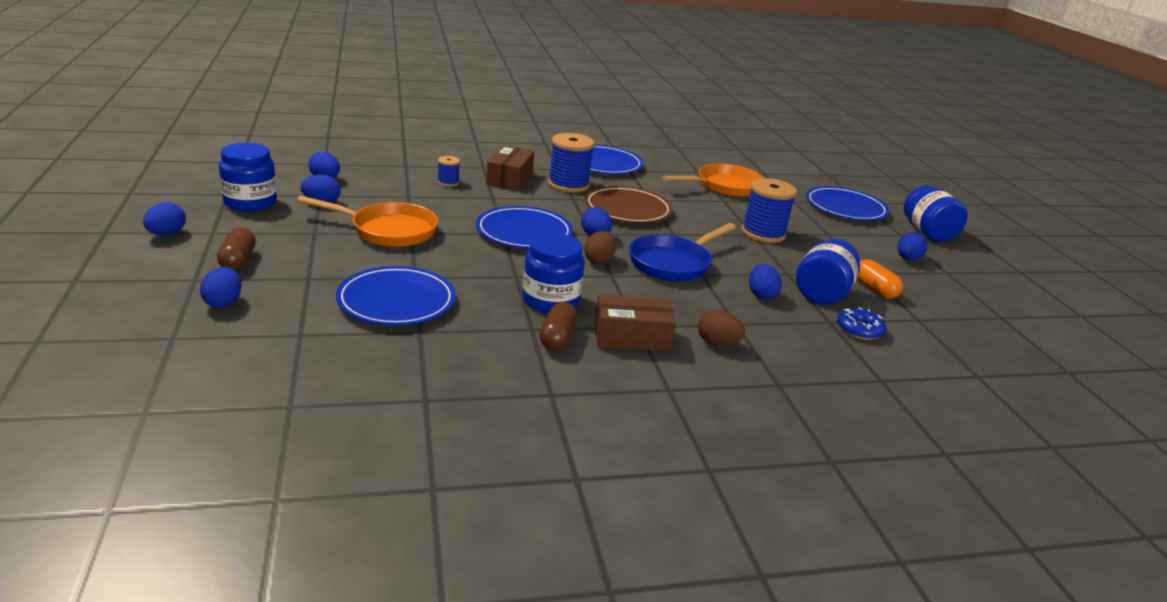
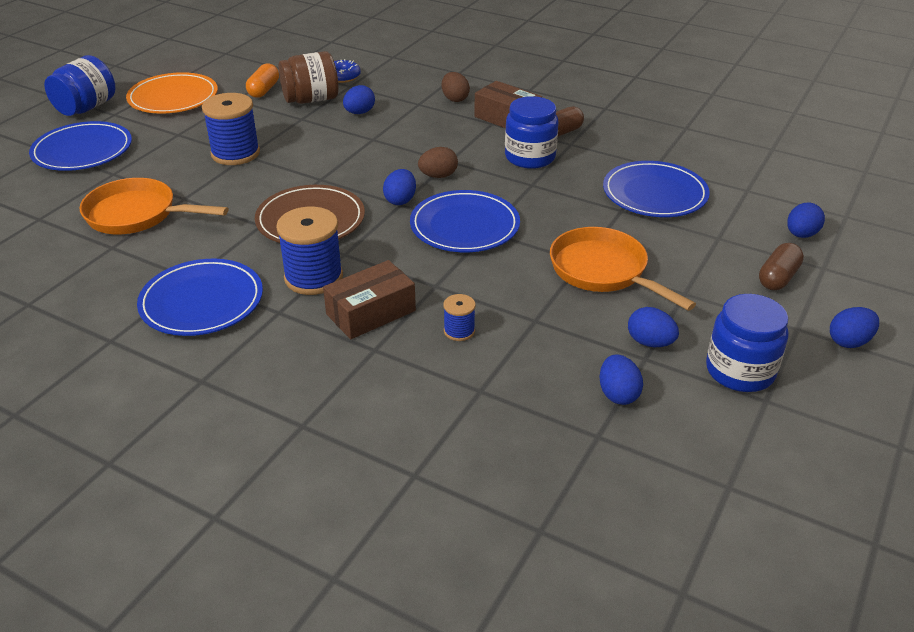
camera: 135 degrees left, 10 degrees up
blue pan [629,223,736,282] -> none
blue jar [796,239,860,305] -> brown jar [279,51,338,104]
blue egg [897,232,927,260] -> orange plate [126,72,218,114]

